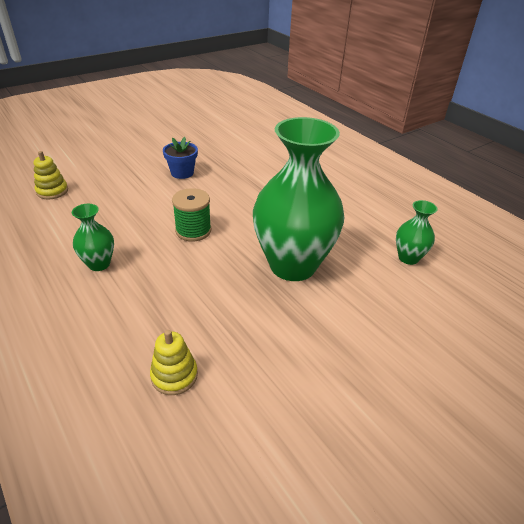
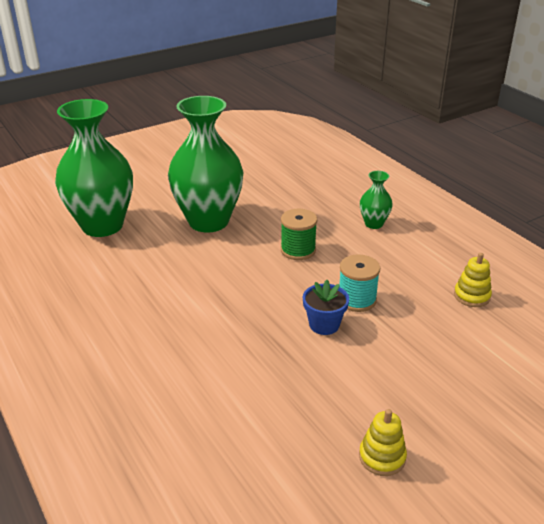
camera: 175 degrees left, 5 degrees down
yellow stacking toy [150,330,198,395] -> yellow stacking toy moved to [359,409,407,476]
green vase [396,200,438,265] -> green vase [55,99,133,237], size x2.25
none -> turquoise spool [339,255,380,312]

